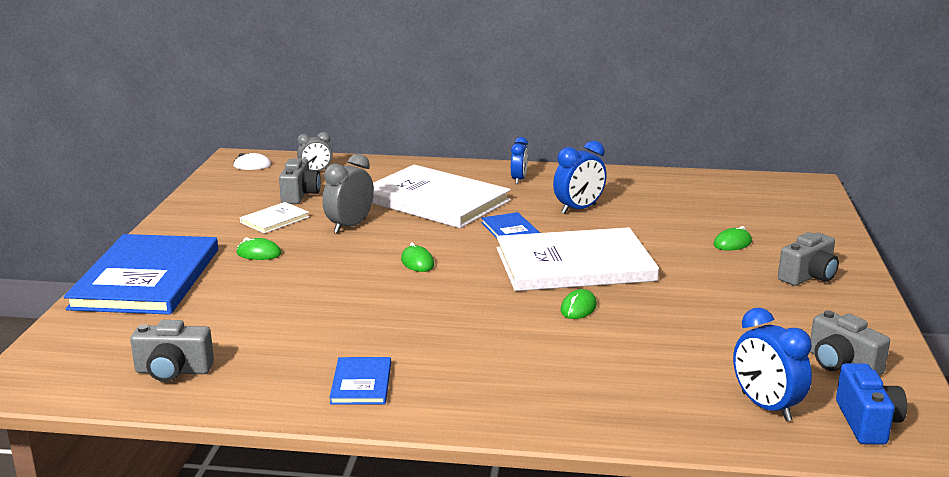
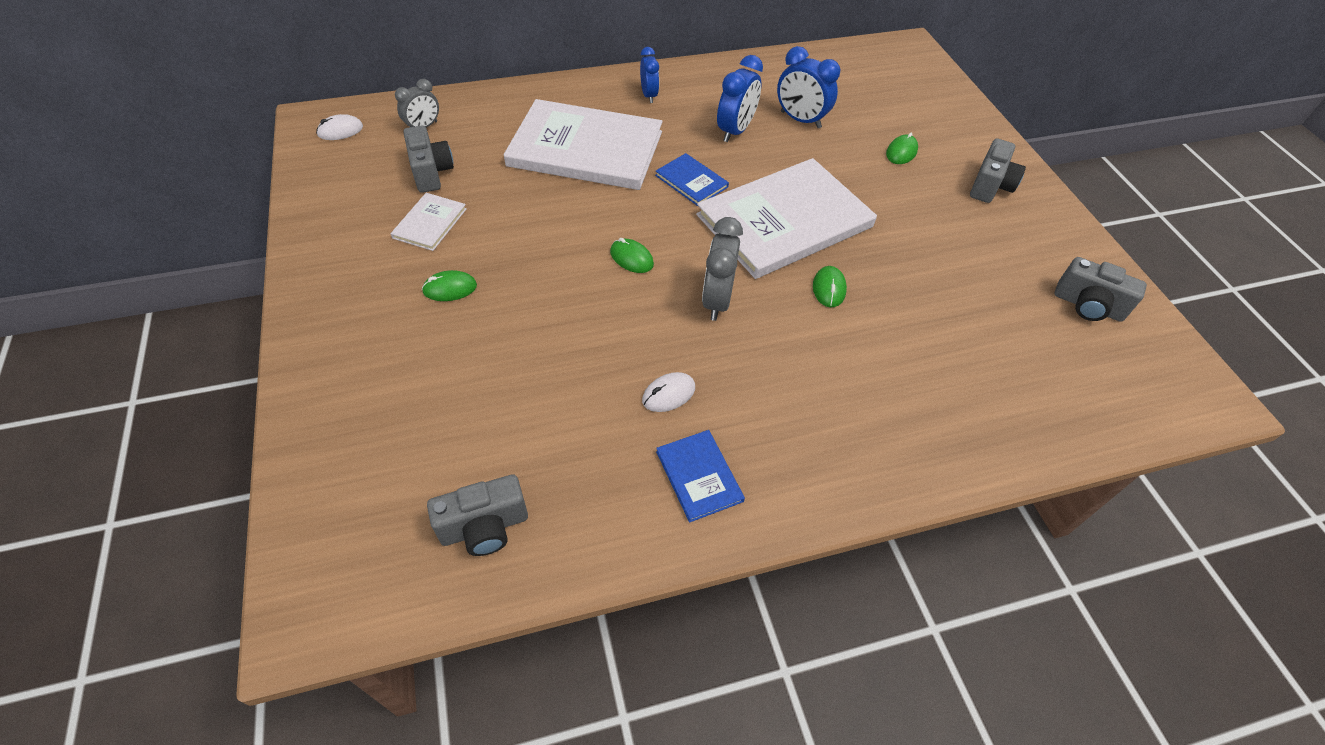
camera: 25 degrees left, 30 degrees up
blue book [63,234,218,315] -> none
grey clock [322,154,374,233] -> grey clock moved to [702,217,743,321]
blue clock [733,308,812,421] -> blue clock moved to [777,46,840,128]
blue camera [836,363,907,445] -> none
none -> white mouse [642,372,695,412]

